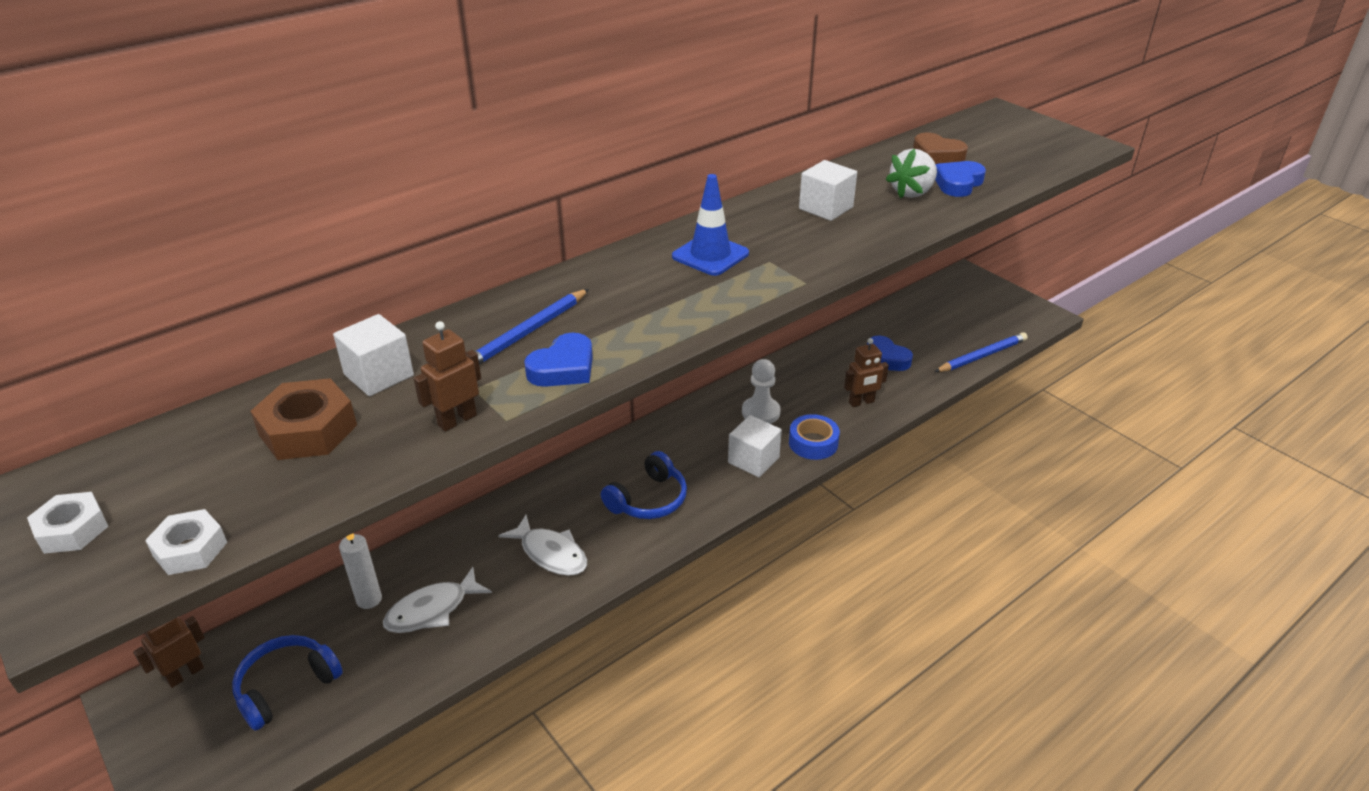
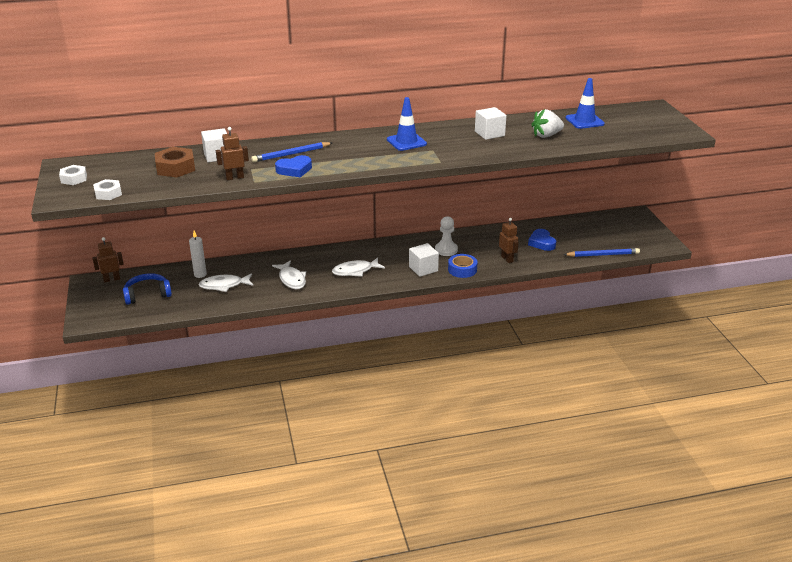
camera: 25 degrees right, 5 degrees down
blue headphones [601,451,687,519] -> white fish [332,257,385,277]
brown robot [844,338,889,407] -> brown robot turned 120 degrees counterclockwise [499,218,519,263]
brown heart [913,133,968,164] -> blue traffic cone [566,78,605,129]
blue heart [935,161,986,197] -> none

